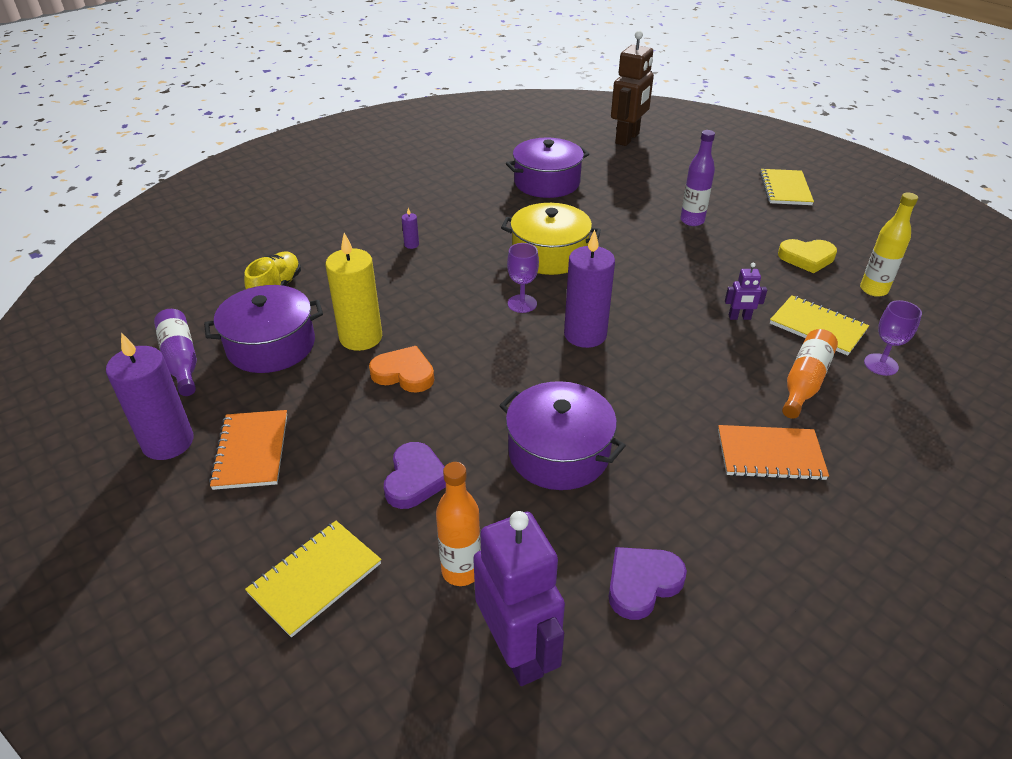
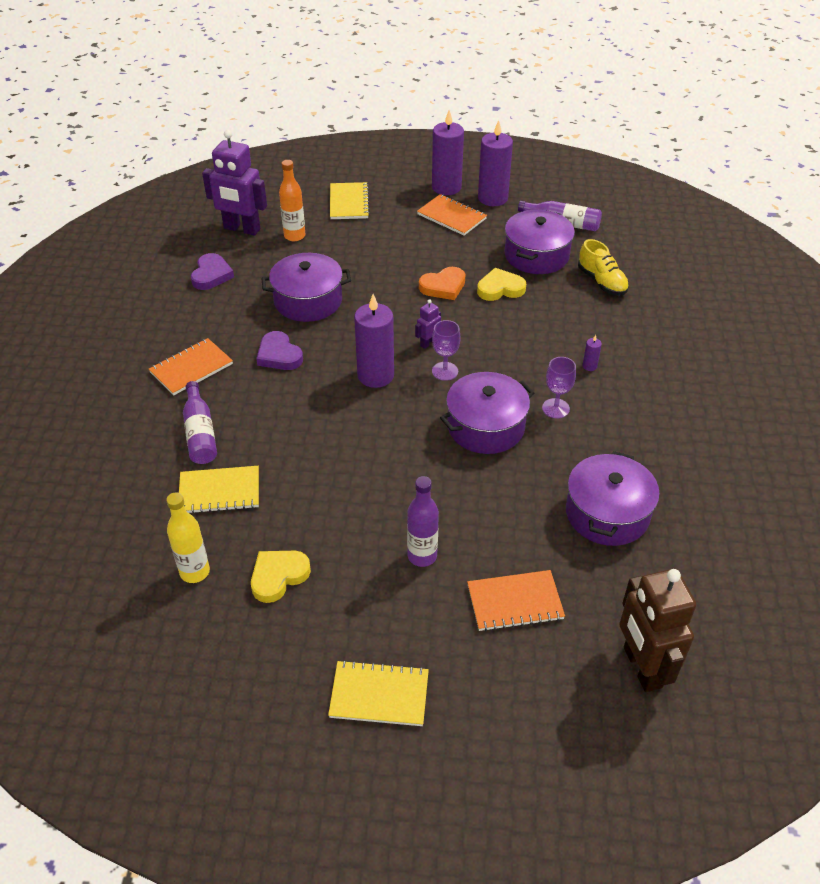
camera: 135 degrees right, 5 degrees up
yellow candle [325,233,382,351] -> yellow heart [477,268,526,301]
purple heart [384,442,446,509] -> purple heart moved to [256,331,303,370]
yellow pot [501,203,601,275] -> purple pot [440,372,534,454]
purple robot [725,263,767,320] -> purple robot moved to [415,299,441,349]
yellow notebook [760,169,814,205] -> yellow notebook turned 45 degrees counterclockwise [328,660,429,726]
orange bottle [782,329,838,419] -> purple bottle [183,381,217,464]
purple goblet [864,300,922,376] -> purple goblet moved to [542,357,576,418]
none -> purple candle [432,110,464,195]
none -> orange notebook [467,570,565,631]

